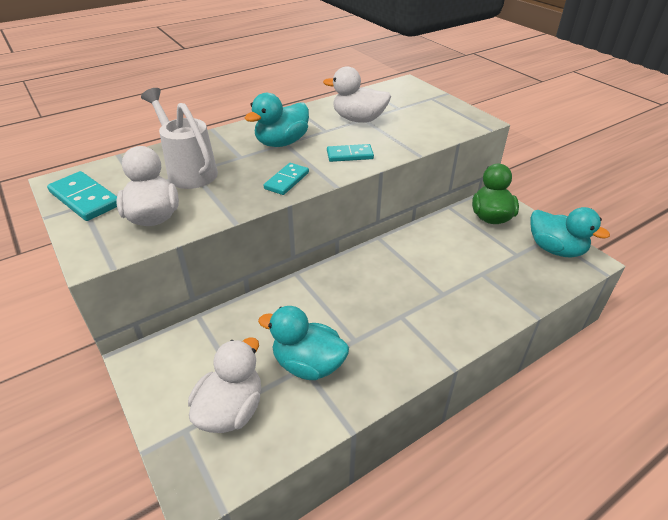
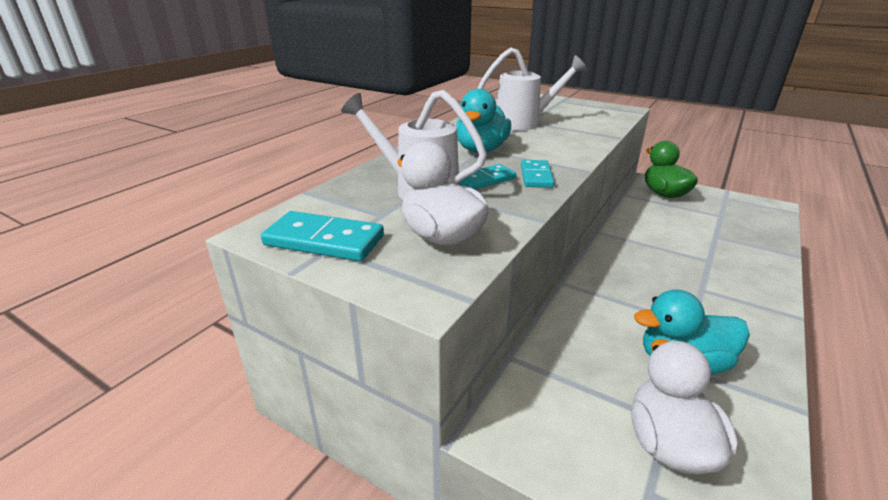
camera: 25 degrees left, 10 degrees down
white duck [323,66,391,123] -> white watering can [477,47,587,131]
turquoise domino [327,144,374,162] -> turquoise domino moved to [459,164,516,189]
turquoise duck [530,207,610,258] -> none

